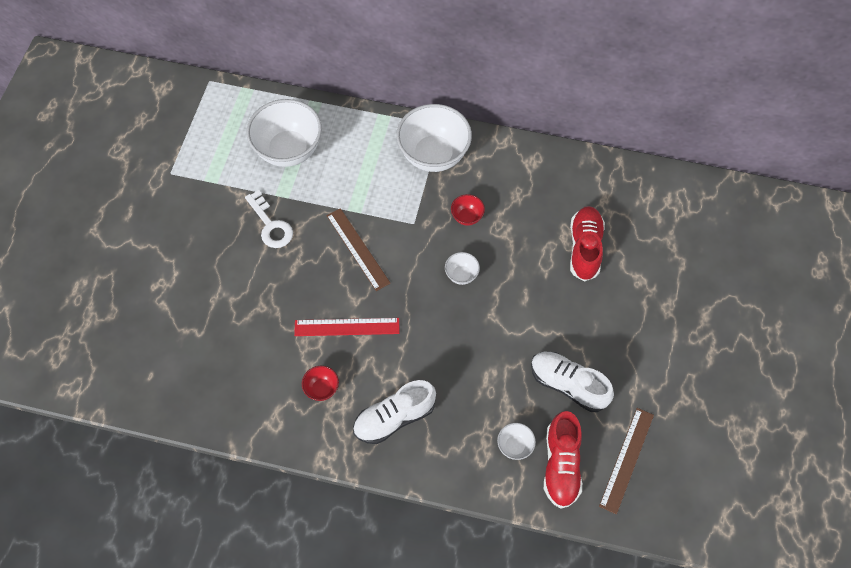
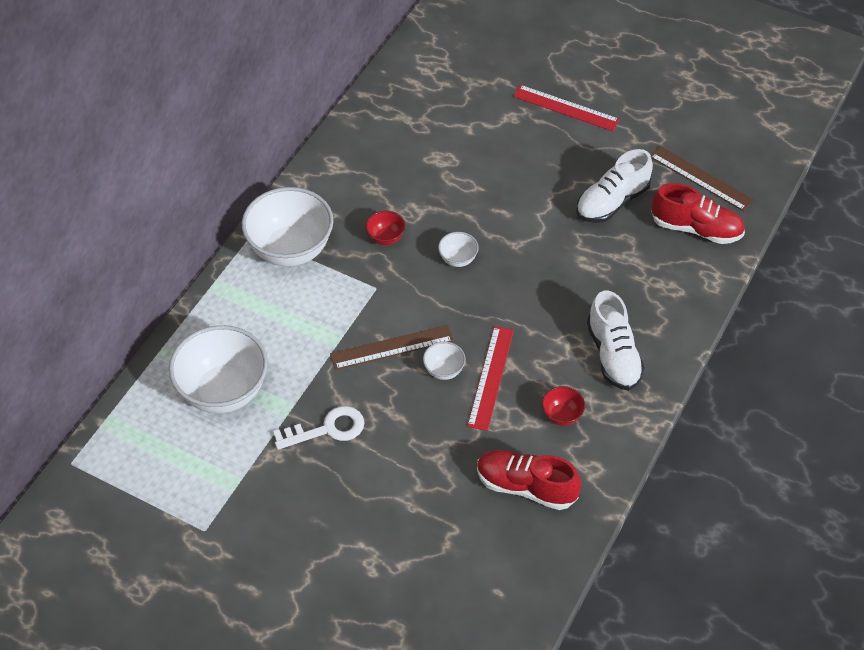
camera: 75 degrees left, 10 degrees down
white bowl [497,423,536,460] -> white bowl moved to [423,342,466,380]
red shoe [570,206,605,282] -> red shoe moved to [477,450,581,510]
none -> red ruler [513,85,620,131]

